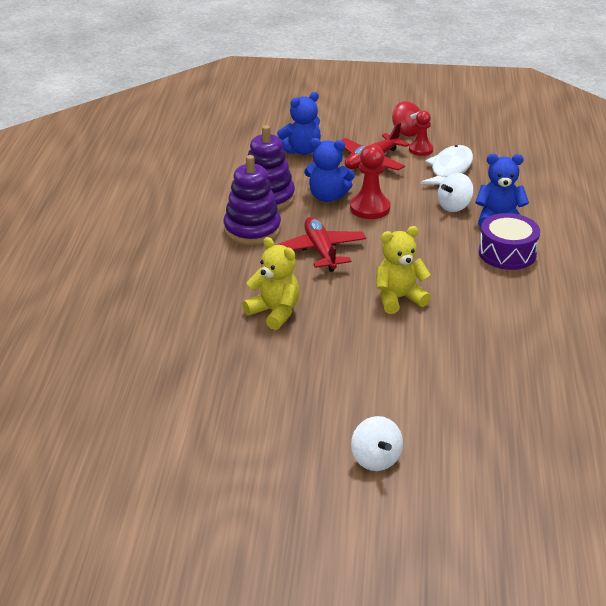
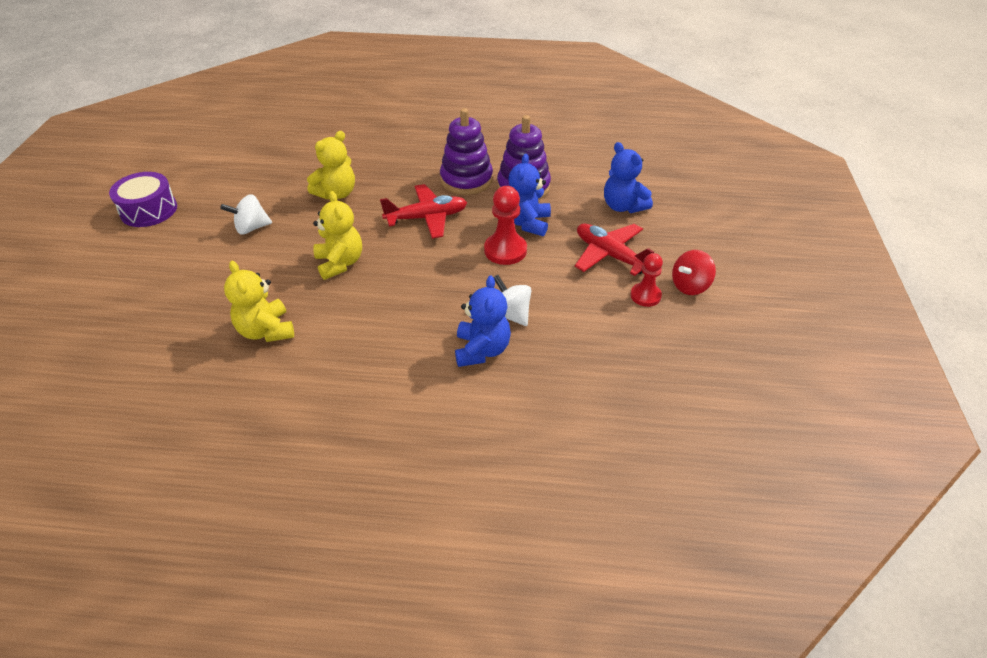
camera: 90 degrees right, 10 degrees up
white spinning top [351,416,403,471] -> white spinning top moved to [220,194,272,235]
white fish [421,145,473,185] -> none
purple drum [479,213,540,270] -> purple drum moved to [109,172,177,227]
none -> yellow teddy bear [224,261,294,342]

